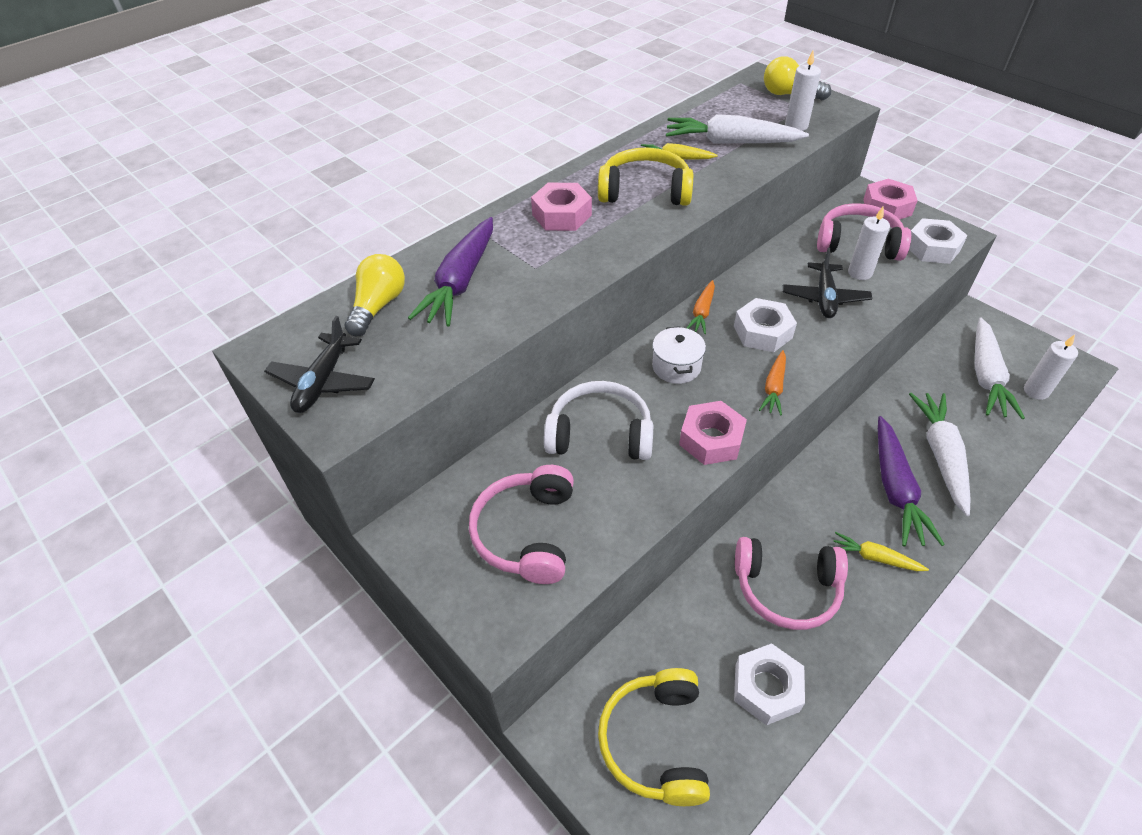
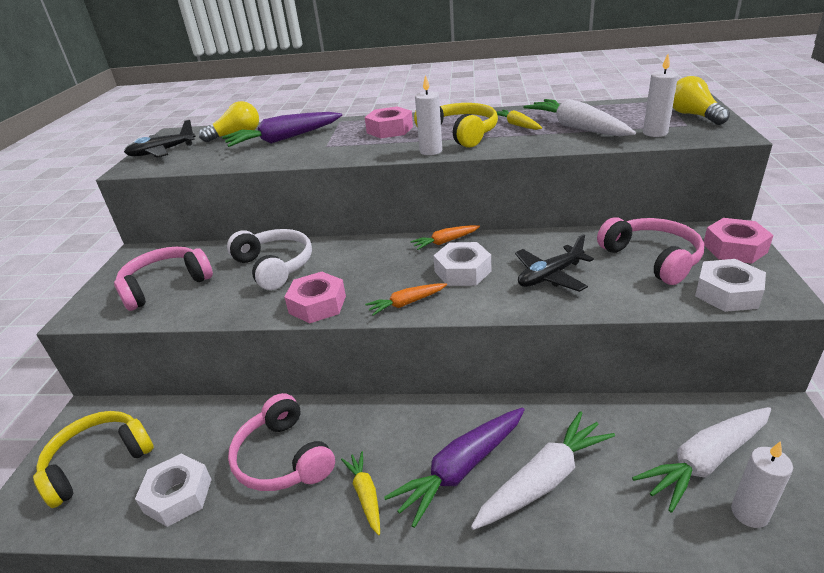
camera: 50 degrees right, 15 degrees down
white pot [652,326,706,384] -> none
white candle [848,207,890,280] -> white candle moved to [415,75,442,155]

